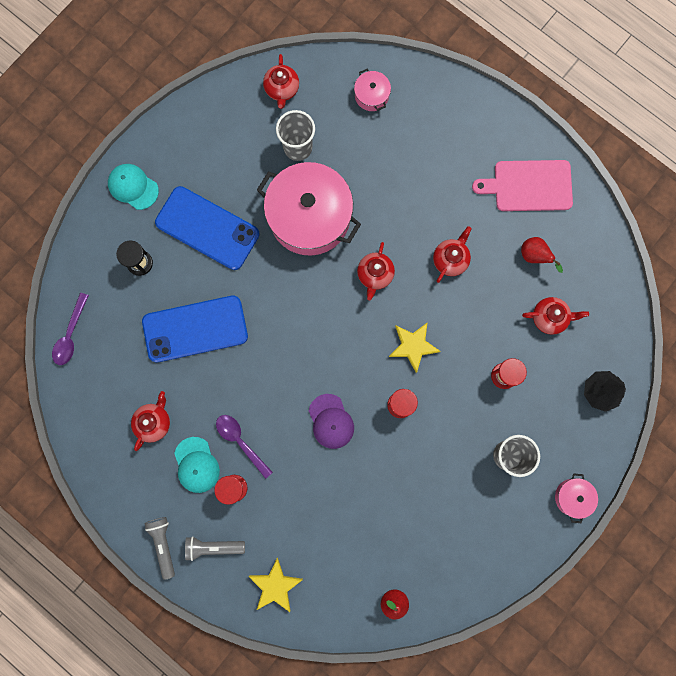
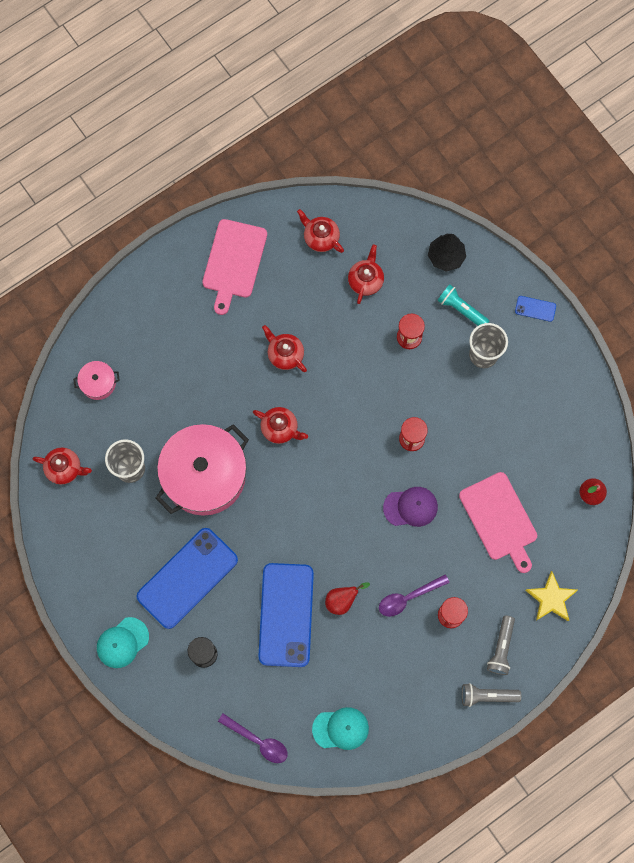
camera: 75 degrees left, 5 degrees down
red teapot [131,391,170,451] -> red teapot moved to [297,209,344,253]
turquoise cap [174,437,220,493] -> turquoise cap moved to [312,707,369,750]
yellow star [389,322,441,373] -> none
red pear [521,237,563,273] -> red pear moved to [325,582,370,615]
pink pot [555,473,598,523] -> blue phone [515,296,556,322]
none -> turquoise flashlight [437,284,489,326]
none -> pink cutting board [459,472,537,573]

